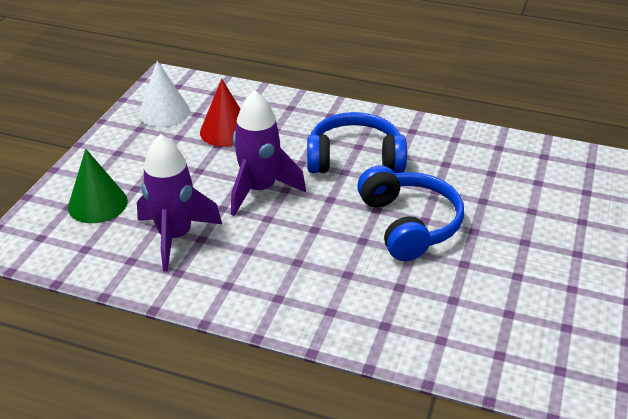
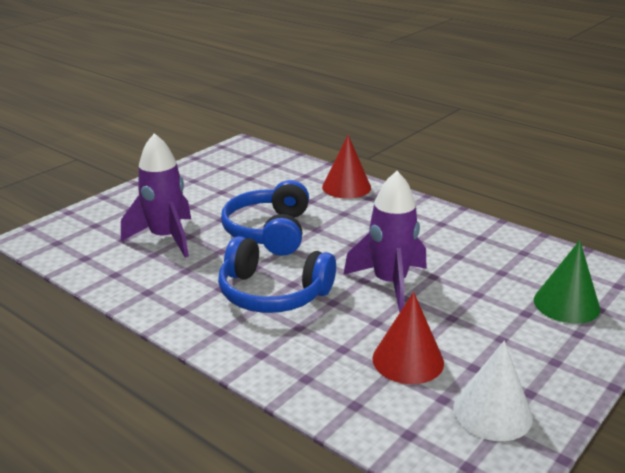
camera: 160 degrees left, 10 degrees down
purple rocket [137,134,222,272] -> purple rocket moved to [121,133,191,258]
none -> red cone [322,135,371,199]

